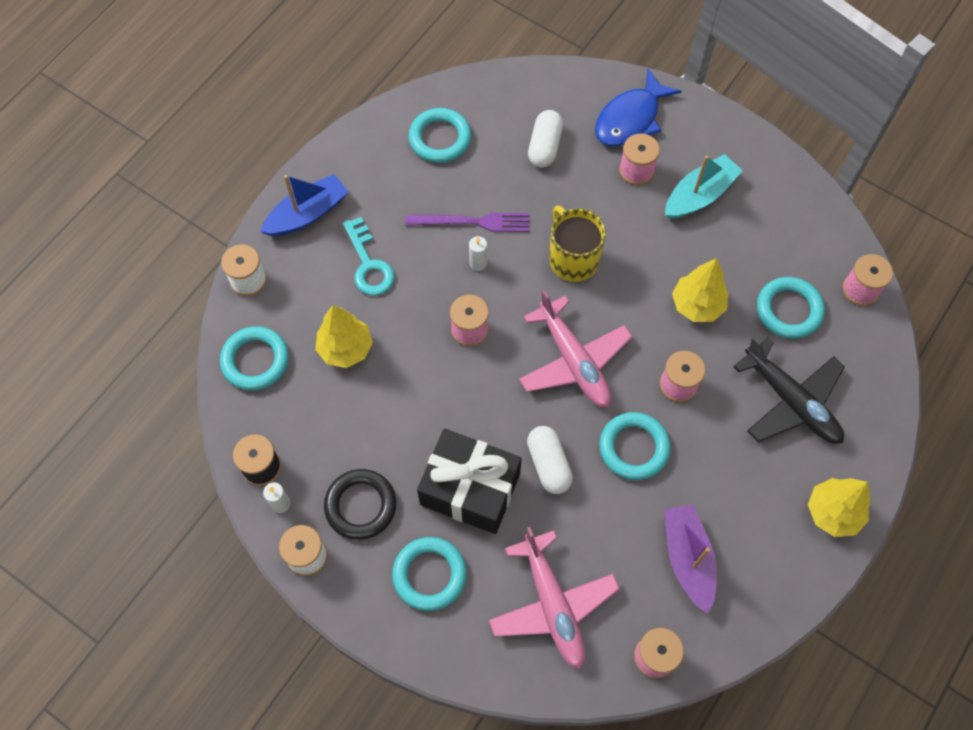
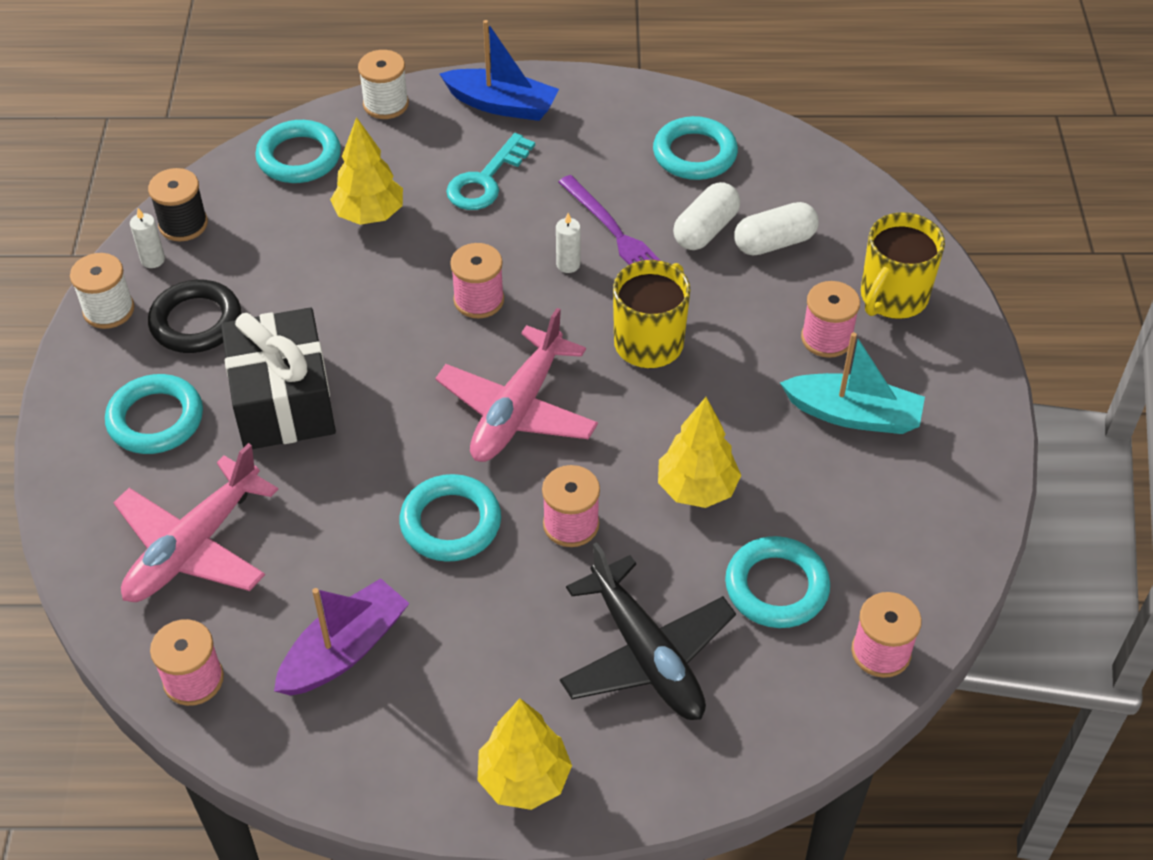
camera: 55 degrees right, 15 degrees down
white capsule [527,426,573,494] -> white capsule moved to [673,182,740,250]
blue fish [595,69,682,146] -> yellow mug [861,212,945,319]
black plane [733,337,845,444] -> black plane turned 45 degrees counterclockwise [560,542,736,720]

